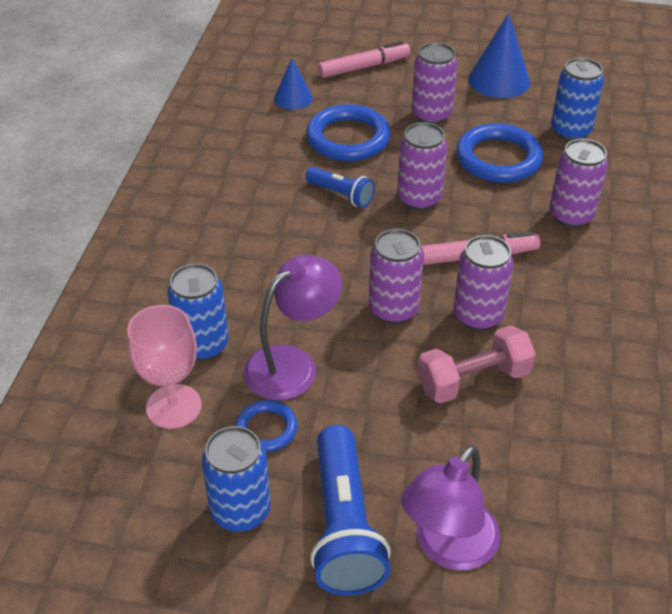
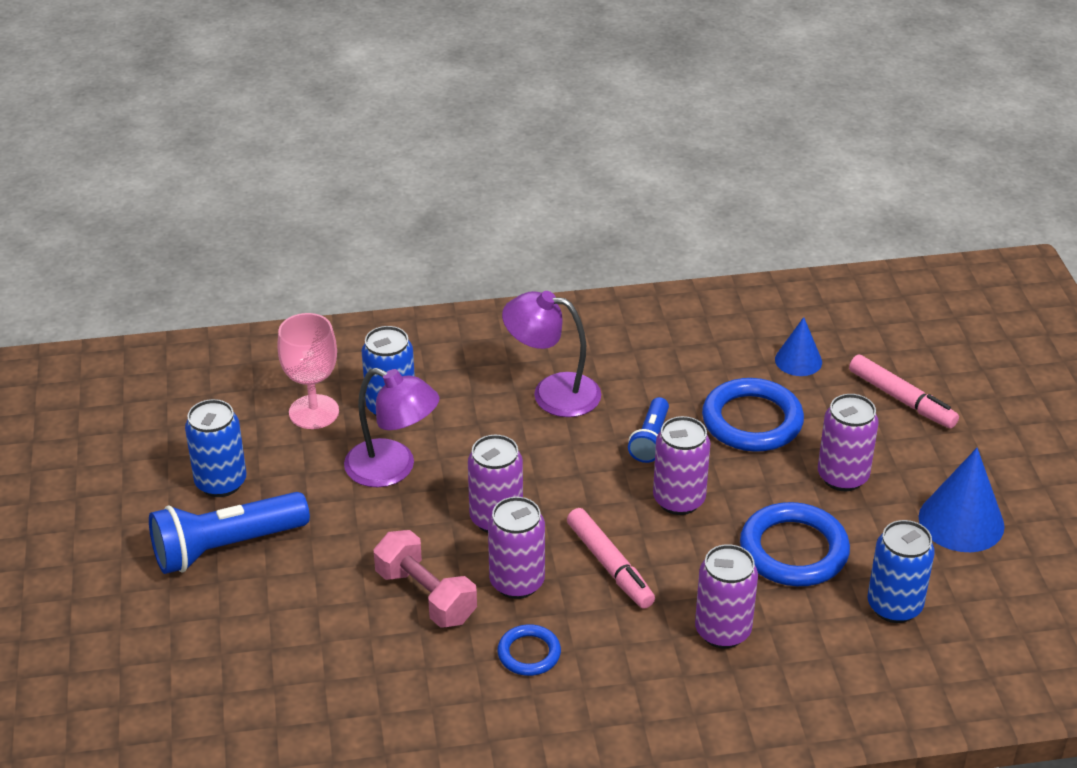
camera: 70 degrees right, 5 degrees down
blue ring [235,400,297,452] -> blue ring moved to [497,624,561,676]
purple lamp [401,445,500,570] -> purple lamp moved to [502,291,601,417]

